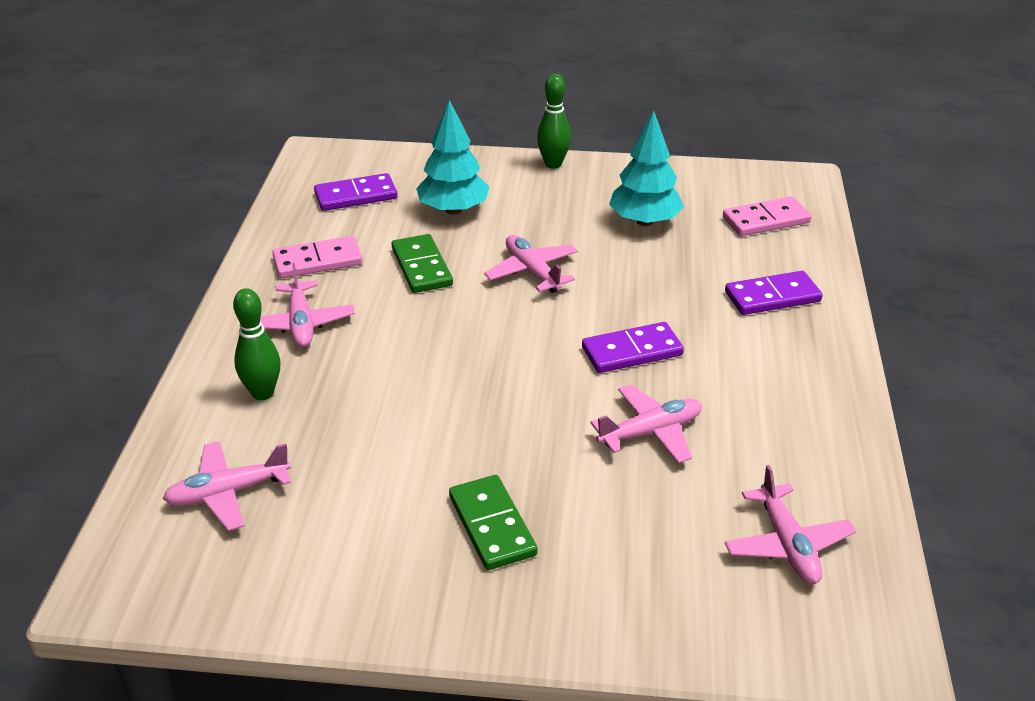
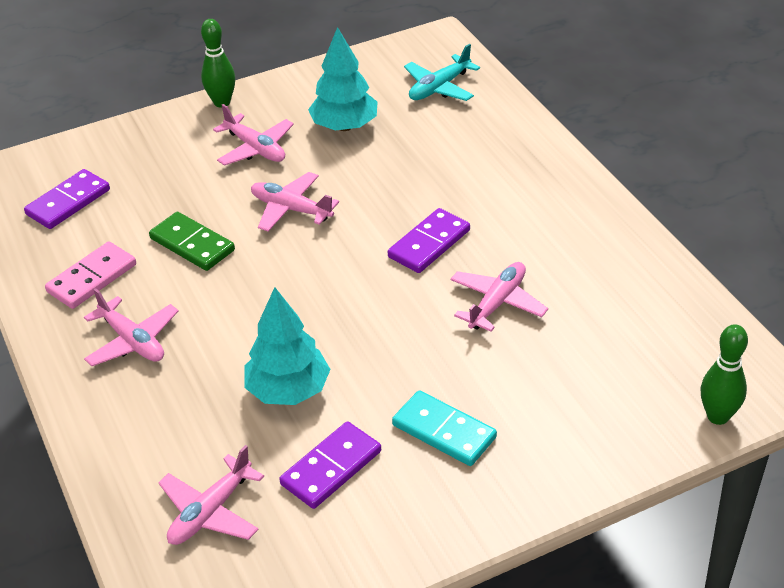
camera: 30 degrees left, 5 degrees up
green bowling pin [233,288,280,400] -> green bowling pin moved to [701,324,748,425]
turquoise tree [416,100,489,215] -> turquoise tree moved to [244,287,330,405]
green domino [449,475,538,570] -> turquoise domino [392,390,497,466]
pink domino [723,196,812,236] -> turquoise plane [404,44,480,101]
purple domino [725,271,823,315] -> purple domino moved to [279,421,381,509]
pink plane [725,465,856,584] -> pink plane moved to [213,104,294,166]

